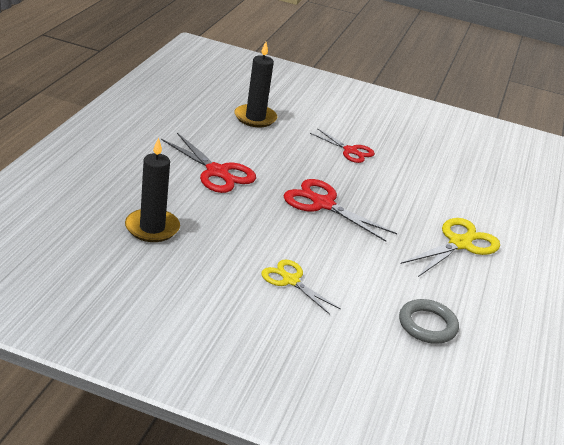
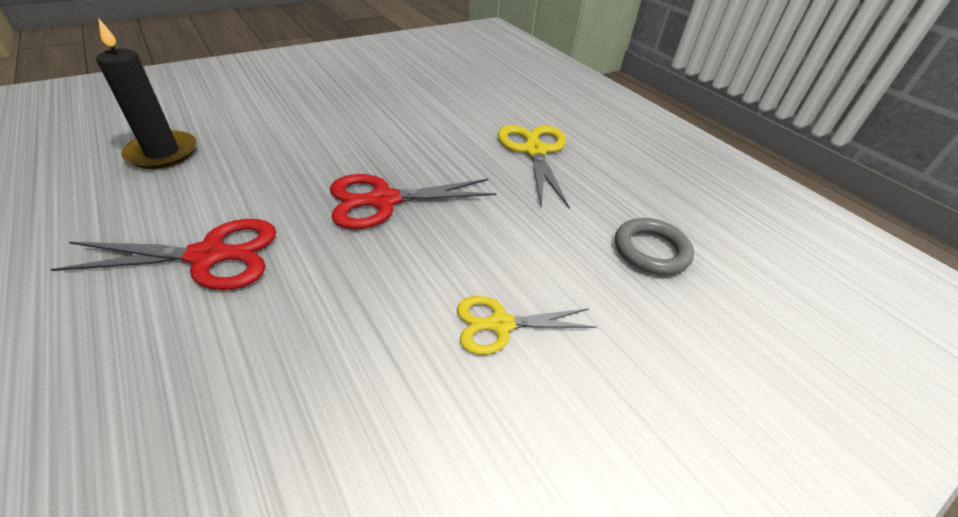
camera: 50 degrees left, 10 degrees up
black candle [125,137,180,242] -> none
red scissors [310,128,375,163] -> none

